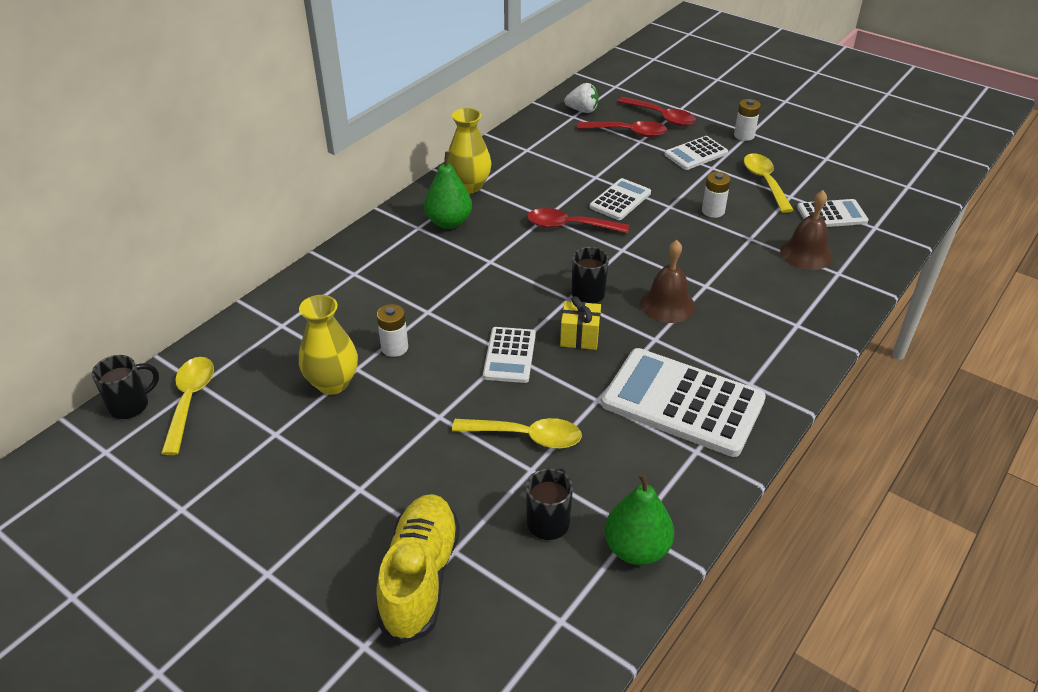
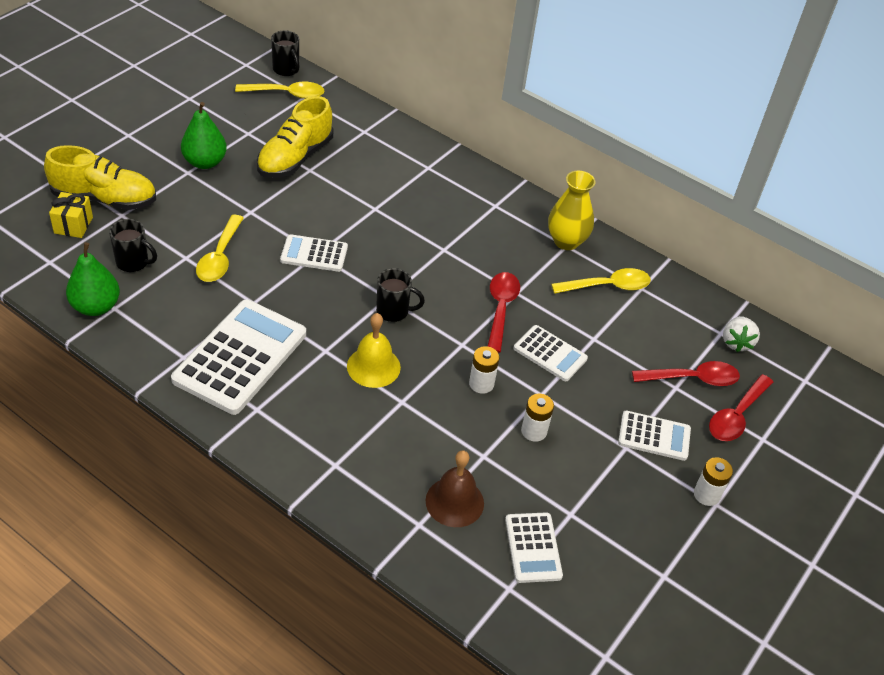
camera: 85 degrees right, 5 degrees up
yellow vase [299,295,358,395] -> yellow shoe [257,96,333,178]
white battery [377,304,408,357] -> white battery moved to [469,346,500,394]
green pear [424,151,472,229] -> green pear moved to [181,102,227,169]
yellow gift [560,296,601,350] -> yellow gift moved to [49,192,93,238]
red spoon [577,121,667,137] -> red spoon turned 105 degrees counterclockwise [632,361,740,386]
brown bell [640,240,695,323] -> yellow bell [347,313,401,388]
white calculator [664,136,728,170] -> white calculator turned 135 degrees clockwise [618,411,691,461]
yellow spoon [744,154,794,213] -> yellow spoon moved to [551,268,651,294]

